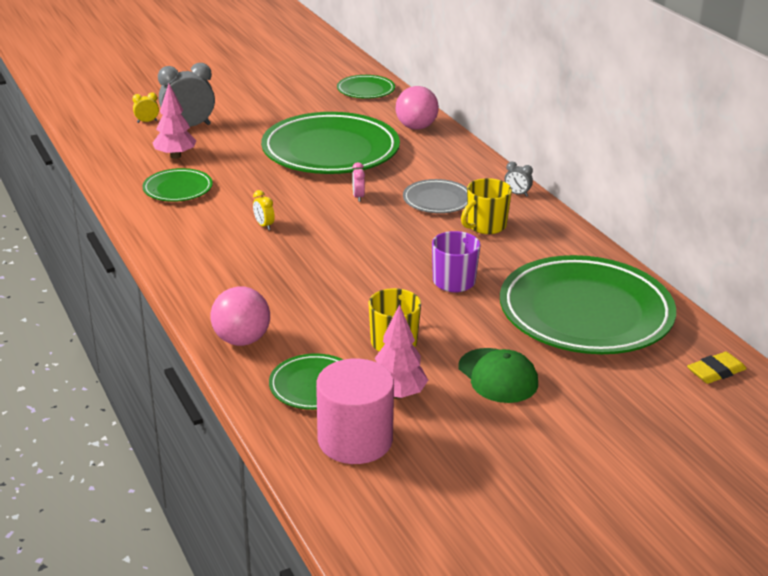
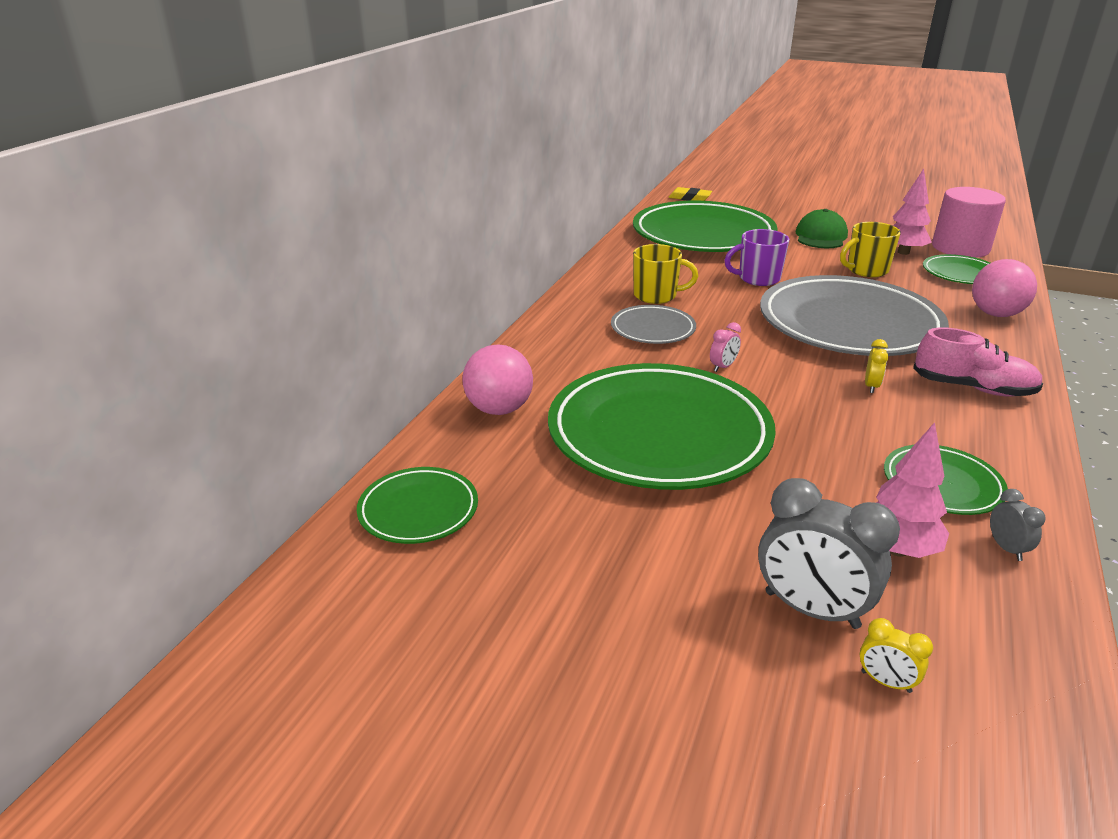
camera: 130 degrees left, 0 degrees up
grey clock [504,162,533,197] -> grey clock moved to [990,489,1045,561]
none -> grey plate [760,275,949,356]
none -> pink shoe [913,327,1043,397]

